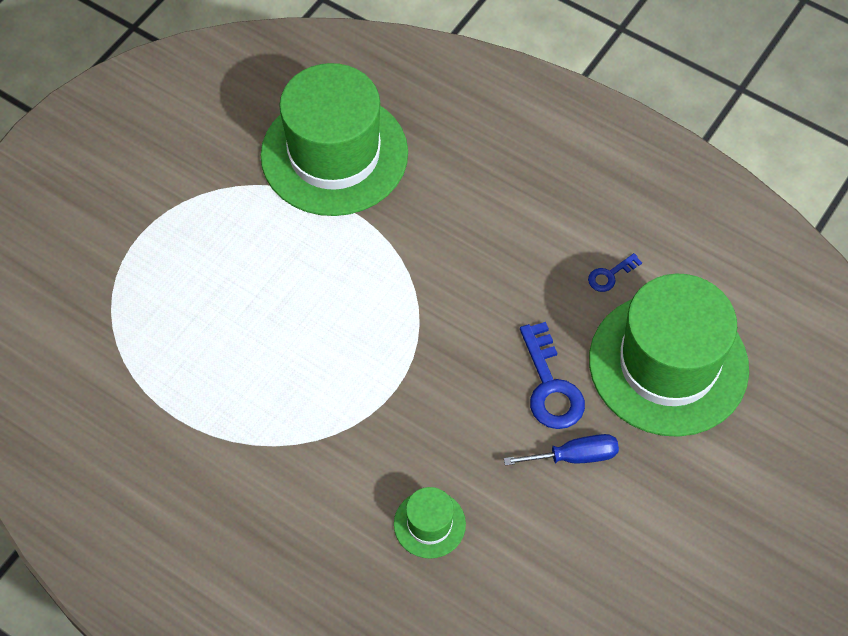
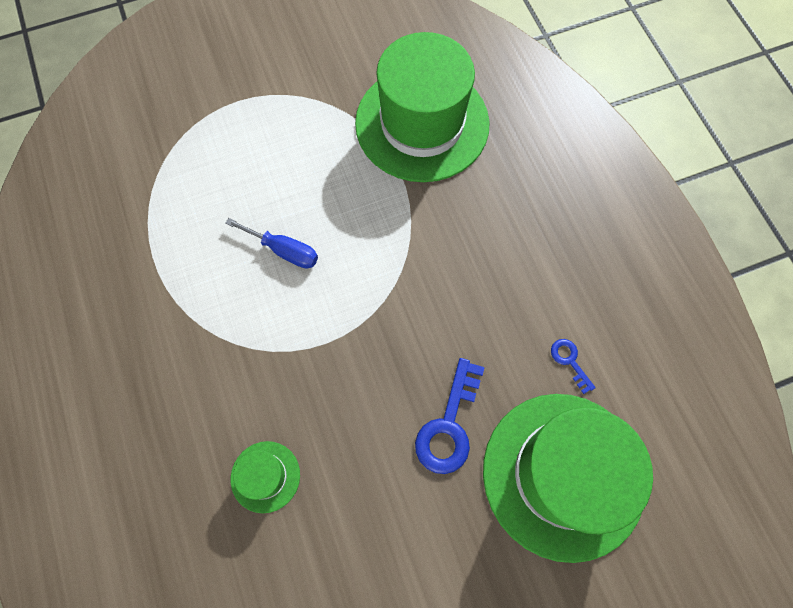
camera: 35 degrees right, 10 degrees up
blue screwdriver [504,434,619,466] -> blue screwdriver moved to [225,218,318,269]
blue key [588,253,642,292] -> blue key turned 60 degrees clockwise [551,339,596,394]

